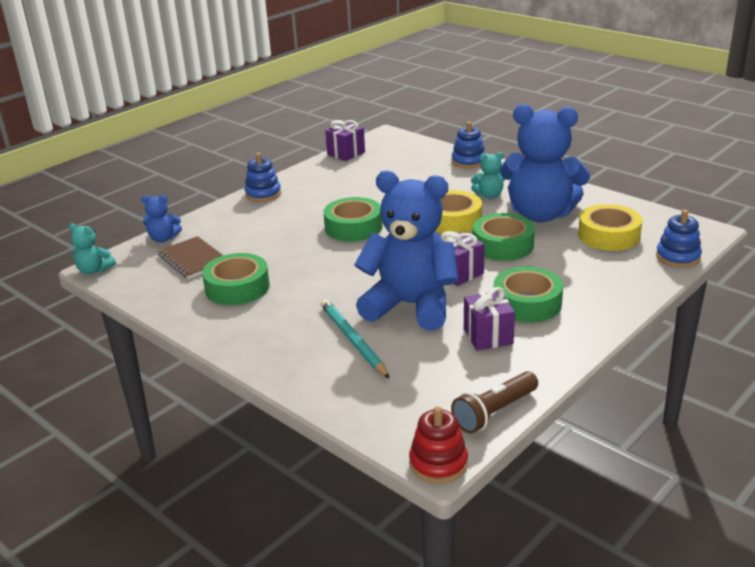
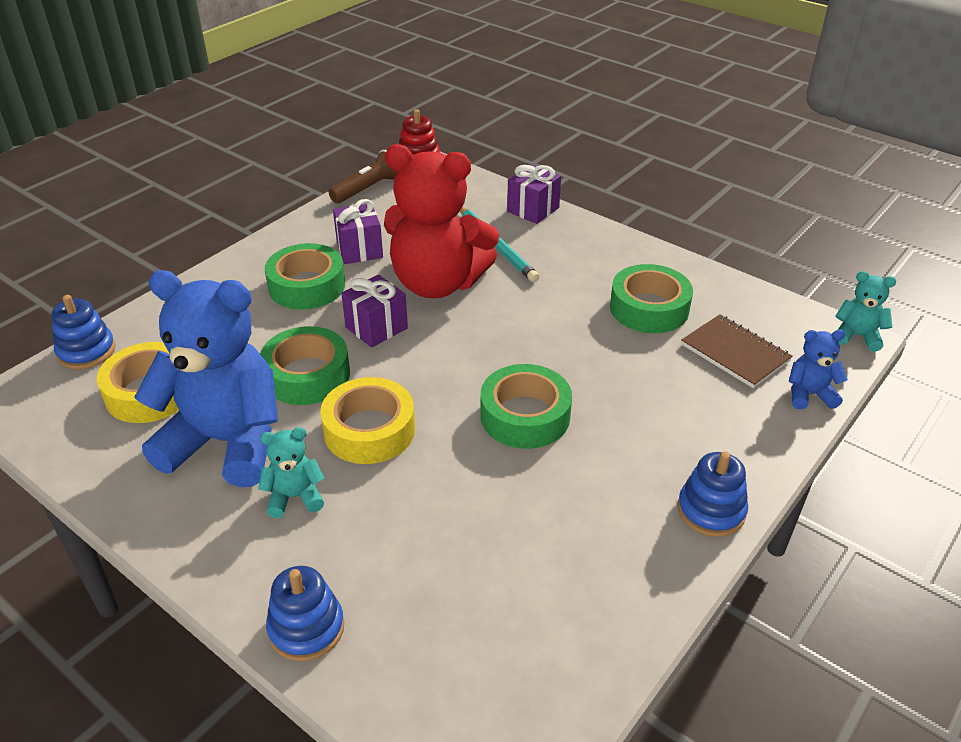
camera: 175 degrees right, 10 degrees up
purple gift [325,120,365,161] -> purple gift moved to [507,164,561,224]
blue teddy bear [354,171,459,330] -> red teddy bear [384,144,499,298]

